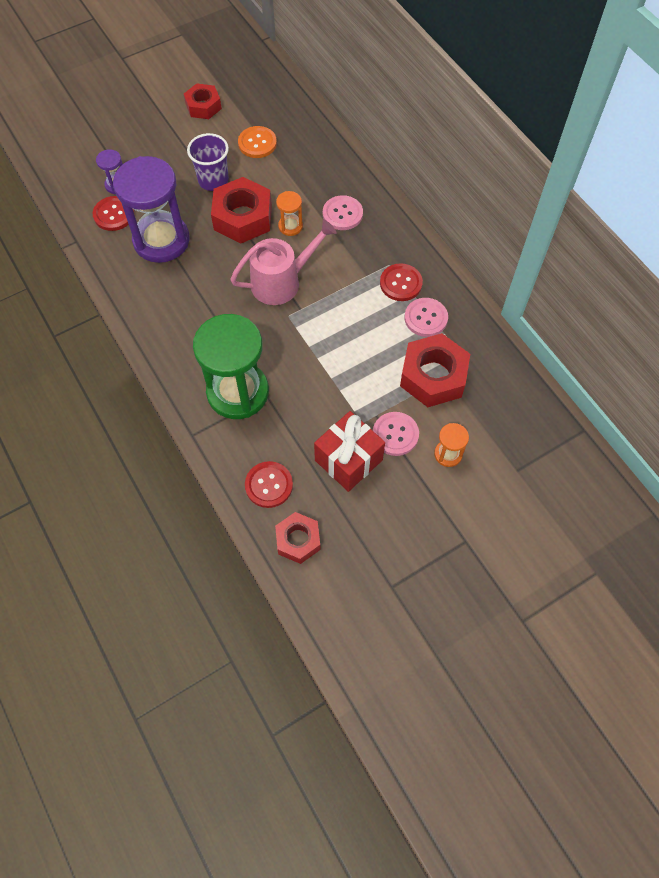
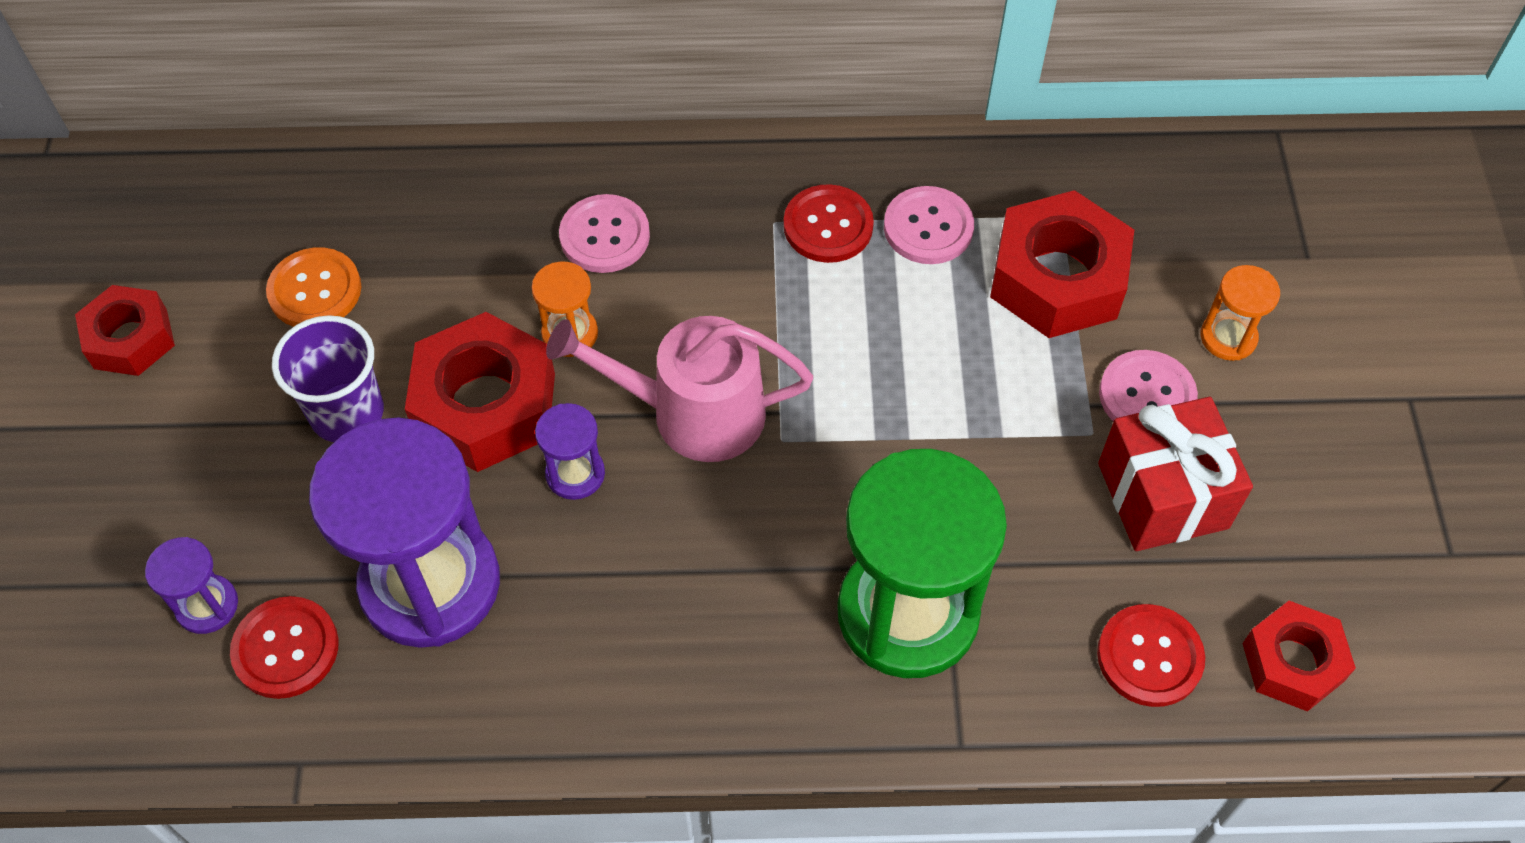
camera: 60 degrees left, 5 degrees down
pink watering can [230,220,337,305] -> pink watering can turned 90 degrees counterclockwise [546,316,813,462]
none -> purple hourglass [535,403,605,500]

